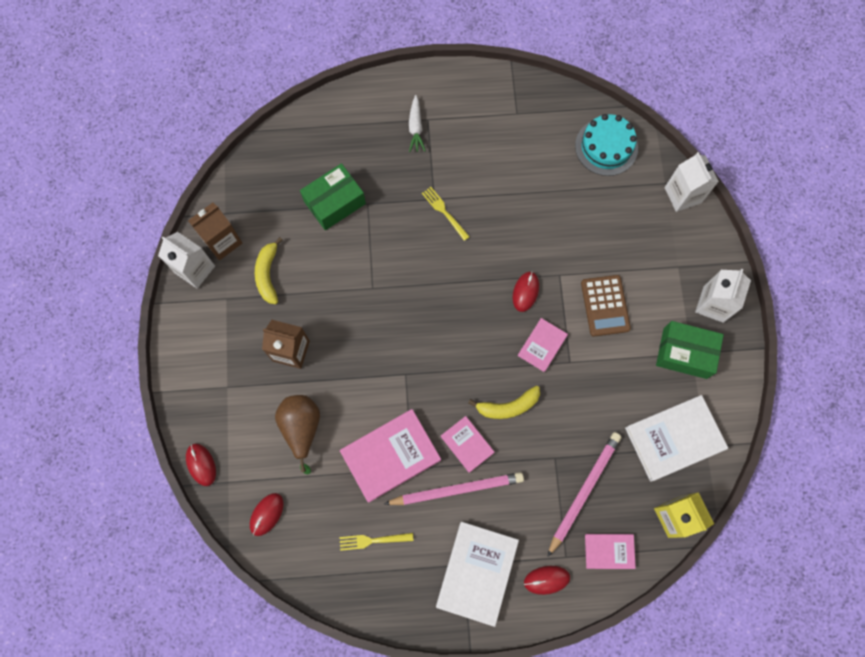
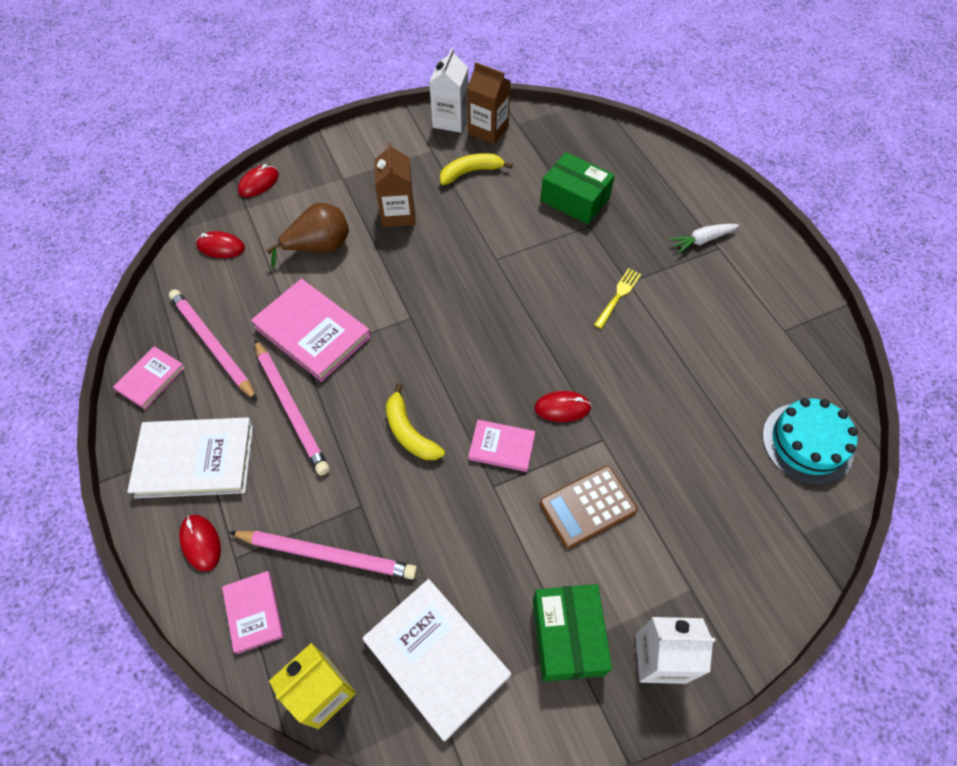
camera: 70 degrees right, 15 degrees down
yellow fork [339,533,414,551] -> pink pencil [169,289,257,401]
pink book [441,416,495,473] -> pink book moved to [113,346,185,409]
white carton [665,152,719,212] -> none

